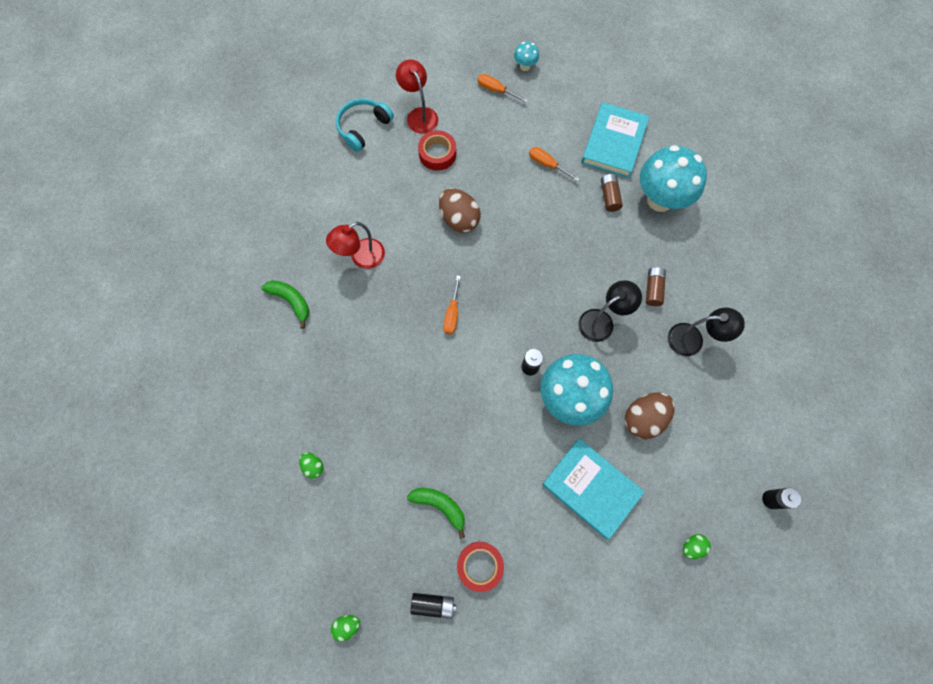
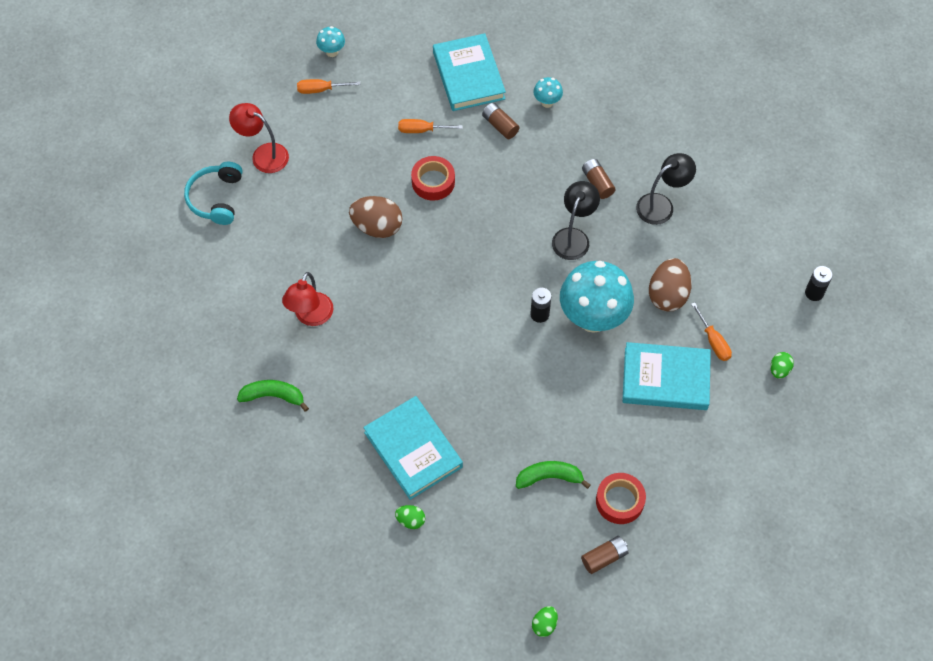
camera: 35 degrees left, 10 degrees down
black battery [410,593,456,619] -> brown battery [581,536,629,574]
red tape [418,130,456,171] -> red tape moved to [411,156,455,201]
orange screwdriver [443,276,461,334] -> orange screwdriver moved to [691,302,732,361]
turquoise mushroom [640,145,707,212] -> turquoise mushroom [534,77,563,108], size x0.44
none -> turquoise book [363,396,463,500]

